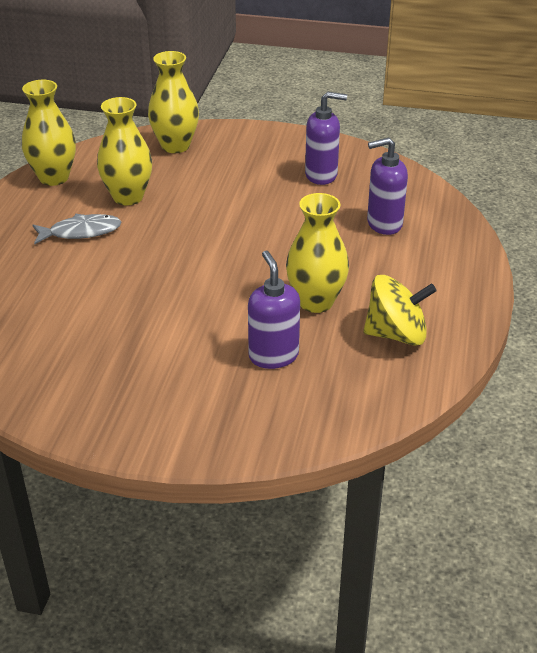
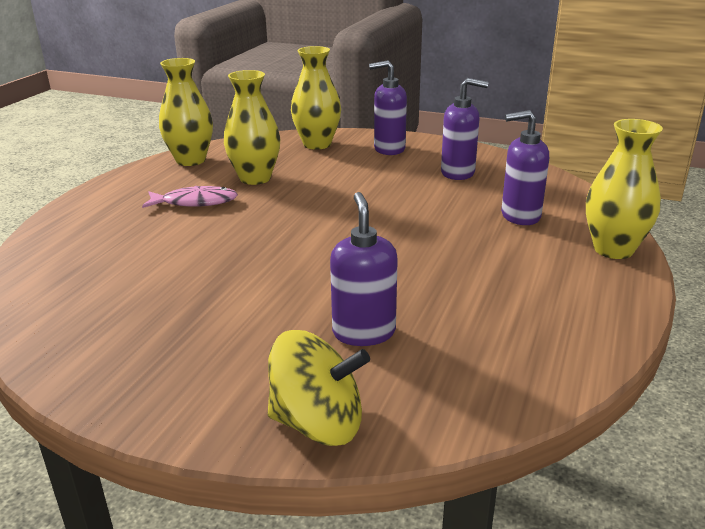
camera: 10 degrees right, 10 degrees down
grey fish [32,214,121,244] -> pink fish [142,186,238,208]
yellow vase [286,193,349,313] -> yellow vase moved to [586,119,663,259]
yellow spinning top [363,275,437,346] -> yellow spinning top moved to [268,330,370,446]
none -> purple soap dispenser [369,60,407,155]

